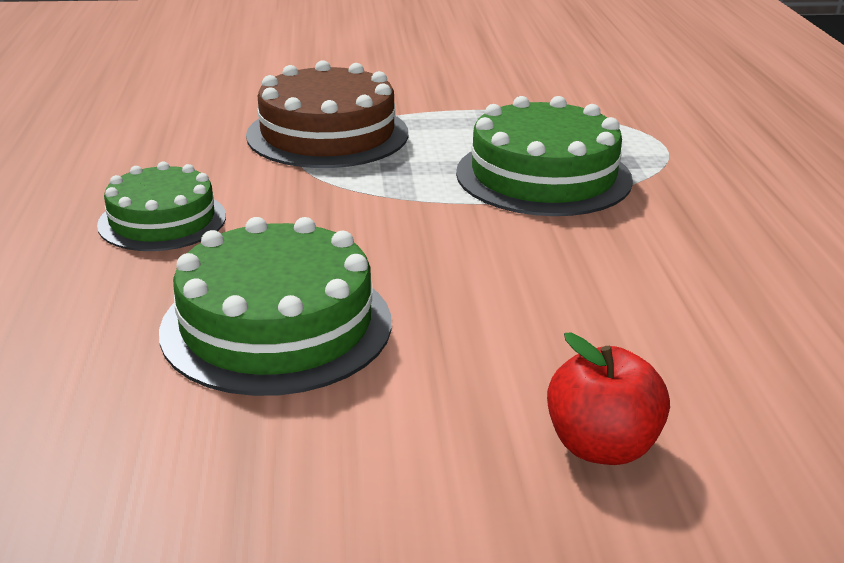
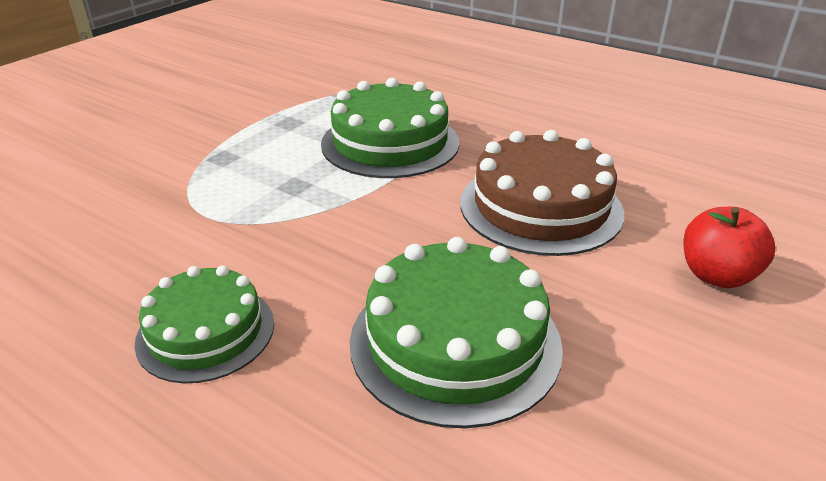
camera: 50 degrees left, 5 degrees up
brown cake [246,60,408,168] -> brown cake moved to [460,130,624,256]

